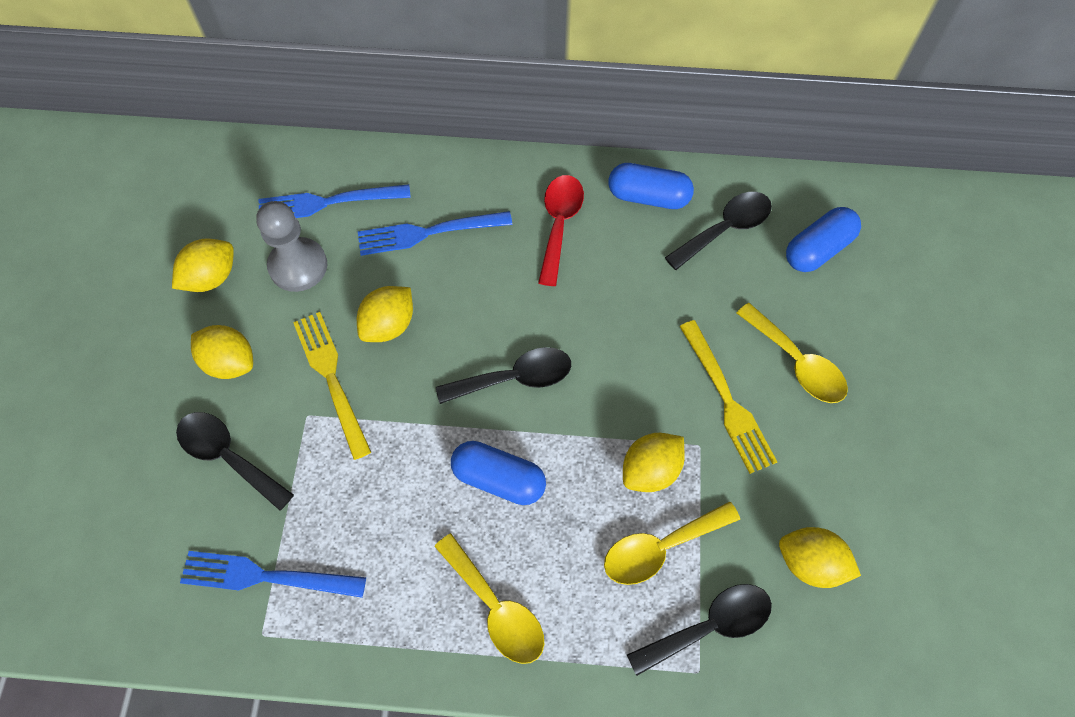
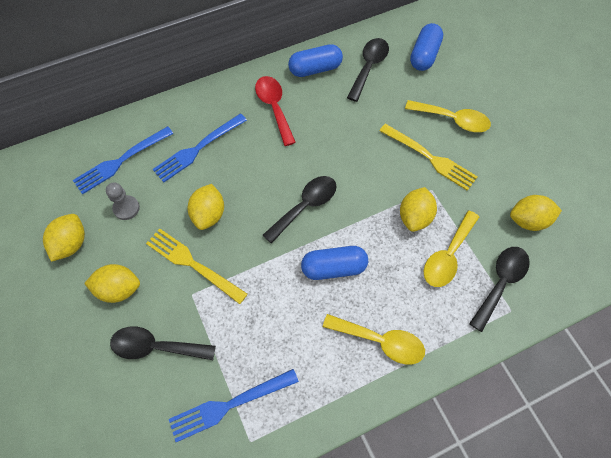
camera: 30 degrees left, 0 degrees up
grey pawn [256,201,327,292] -> grey pawn [106,182,140,220], size x0.62

